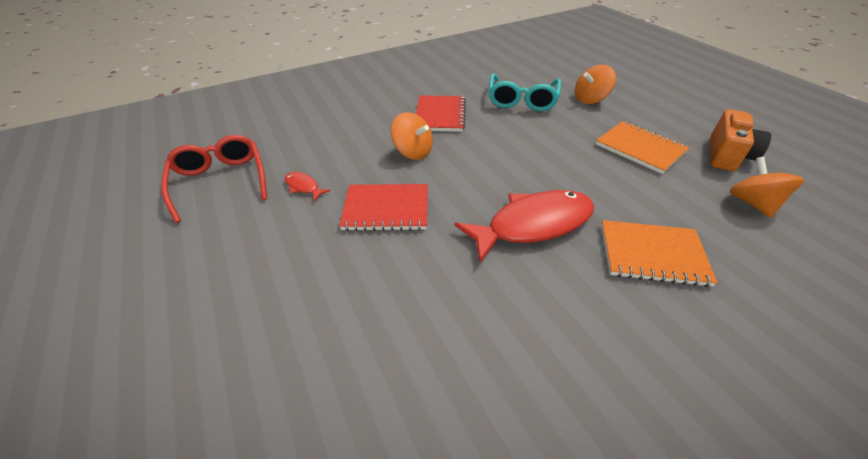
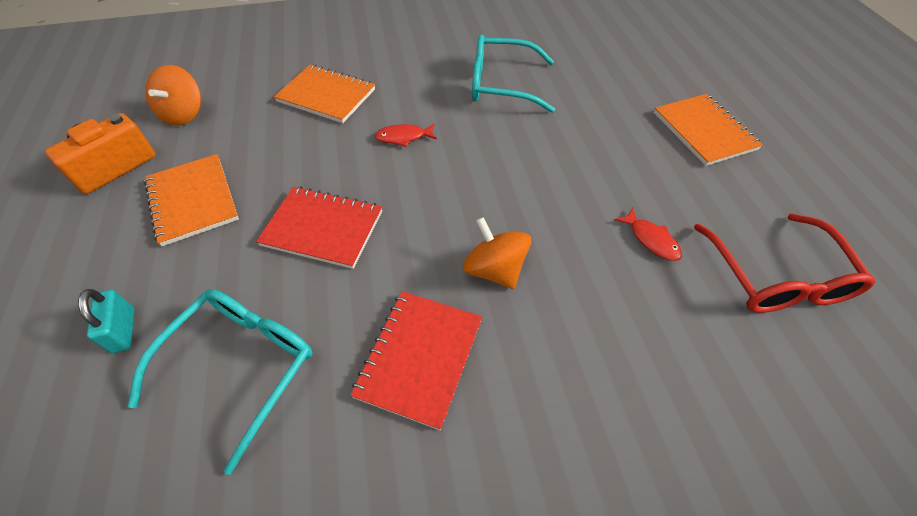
camera: 165 degrees left, 10 degrees up
red notebook [339,184,428,231] -> red notebook moved to [256,186,382,269]
red fish [454,190,594,263] -> red fish [375,124,437,147], size x0.43
orange spinning top [575,65,616,104] -> turquoise padlock [78,289,135,353]
none -> turquoise glasses [472,34,555,113]
none -> orange notebook [654,94,763,166]

